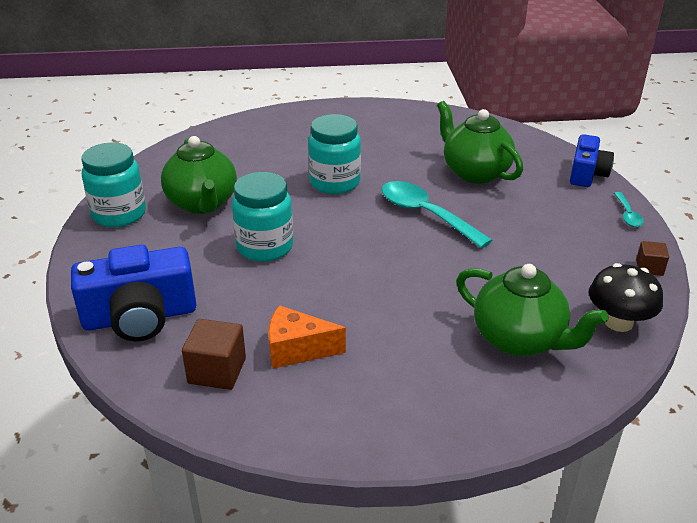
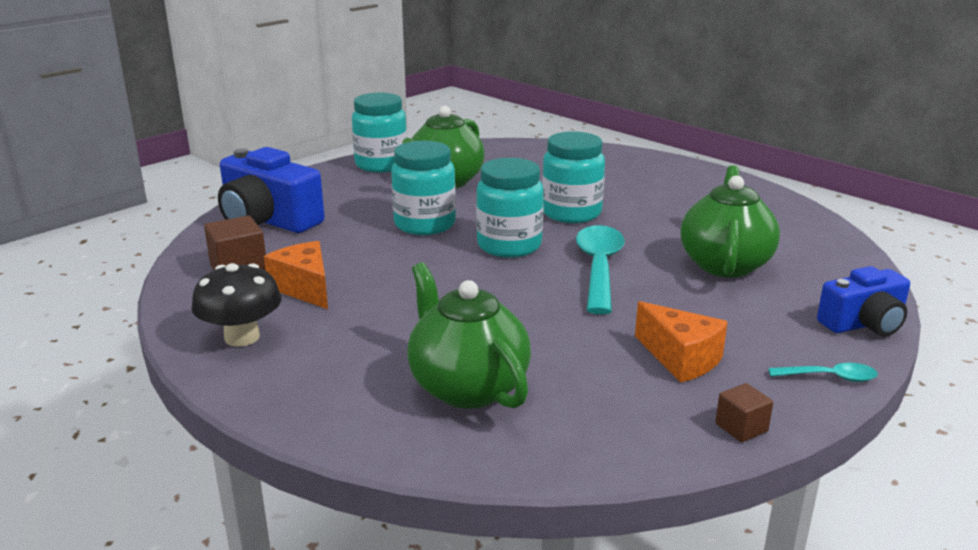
camera: 50 degrees right, 10 degrees down
green teapot [456,264,608,356] -> green teapot turned 150 degrees clockwise [407,262,531,409]
black mushroom [589,263,663,332] -> black mushroom moved to [192,263,282,347]
turquoise spoon [614,192,644,227] -> turquoise spoon turned 135 degrees counterclockwise [768,363,878,382]
none -> turquoise jar [476,158,544,258]
none -> orange cheese [635,301,728,383]

